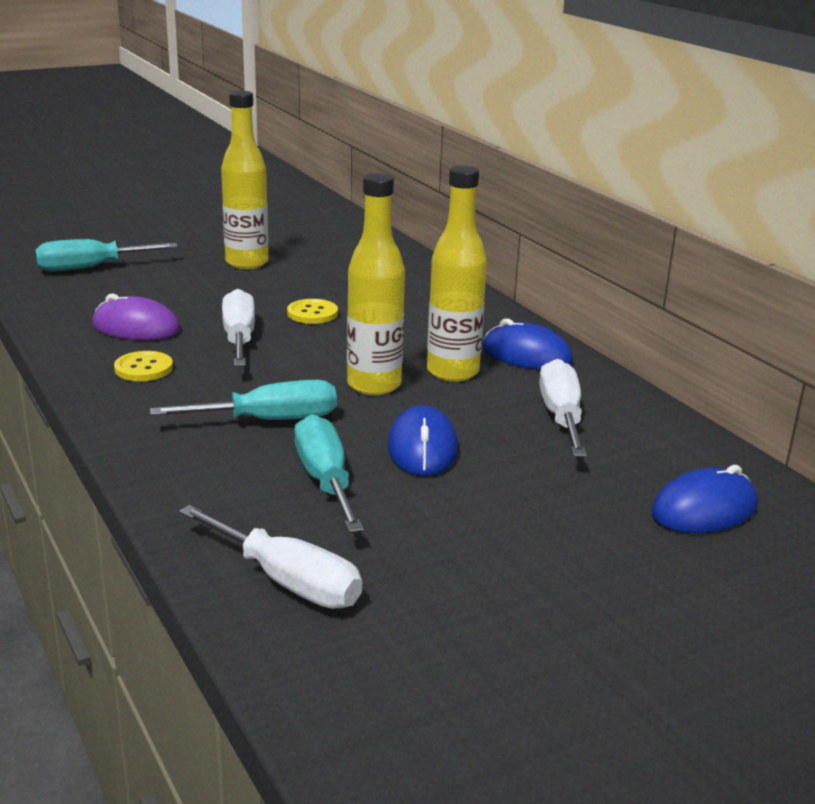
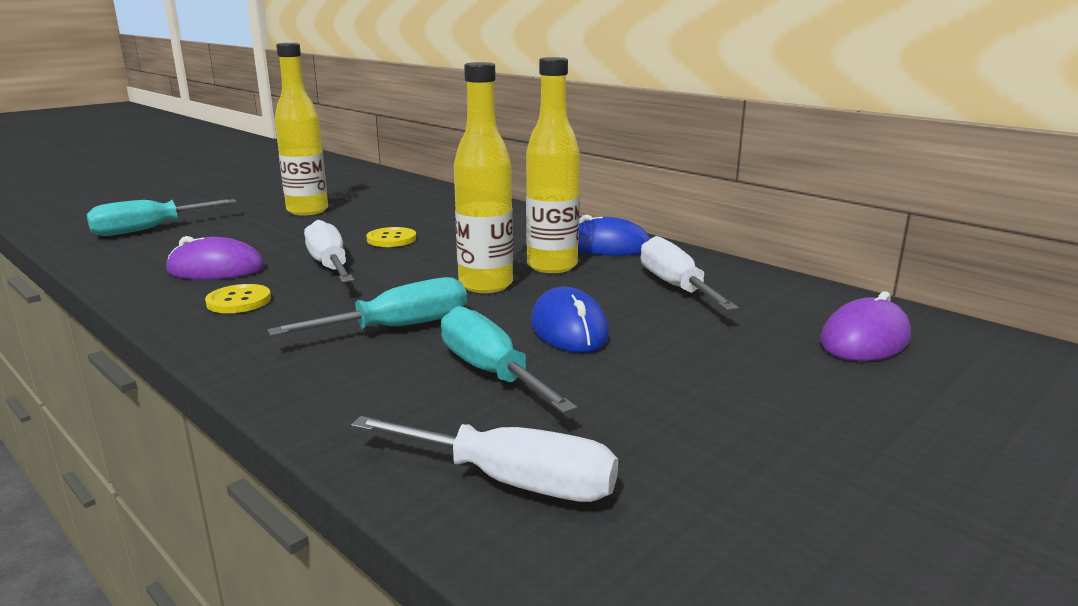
camera: 15 degrees left, 5 degrees down
blue mouse [651,465,758,533] -> purple mouse [820,292,911,361]

